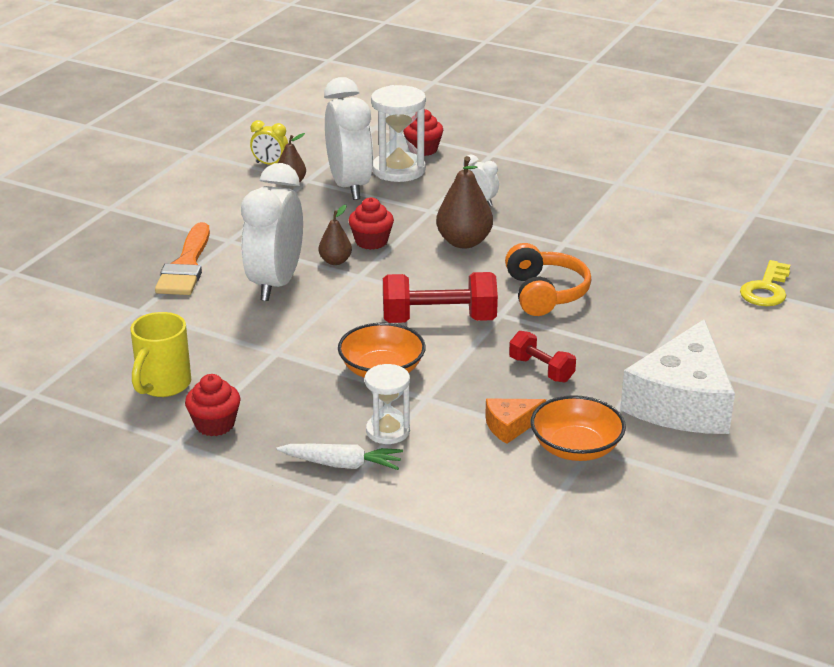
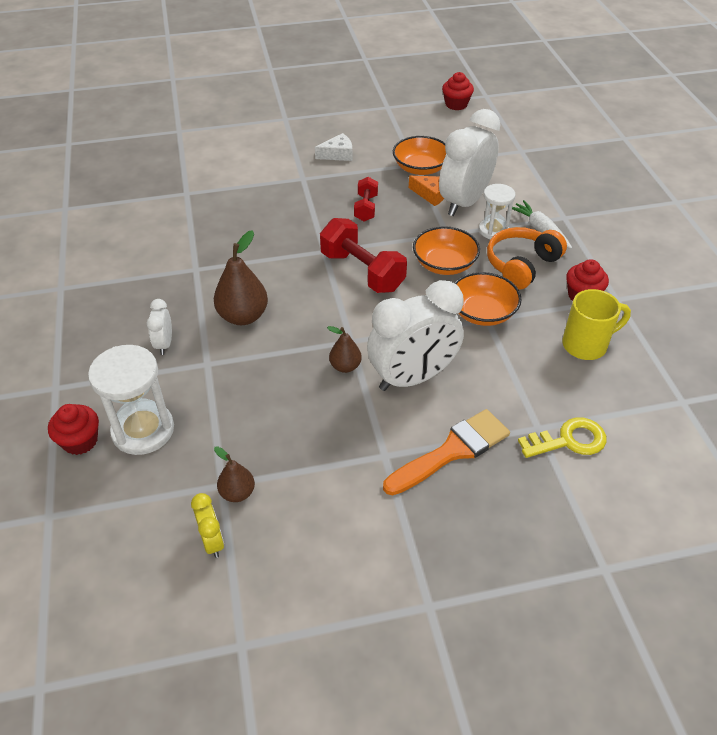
camera: 130 degrees left, 15 degrees up
white clock [324,77,373,200] -> white clock moved to [439,109,501,216]
red cupcake [349,197,394,250] -> red cupcake moved to [442,72,474,110]
orange headphones [505,243,591,316] -> orange headphones moved to [487,227,567,290]
white cheese [620,319,735,434] -> white cheese [315,133,352,161], size x0.45
yellow key [740,260,790,306] -> yellow key moved to [518,417,607,458]
none -> orange bowl [454,272,522,326]

